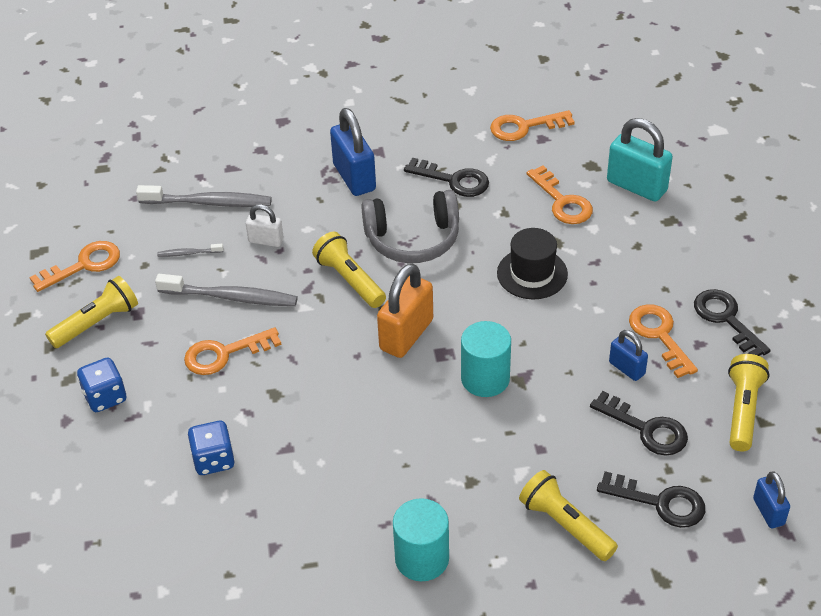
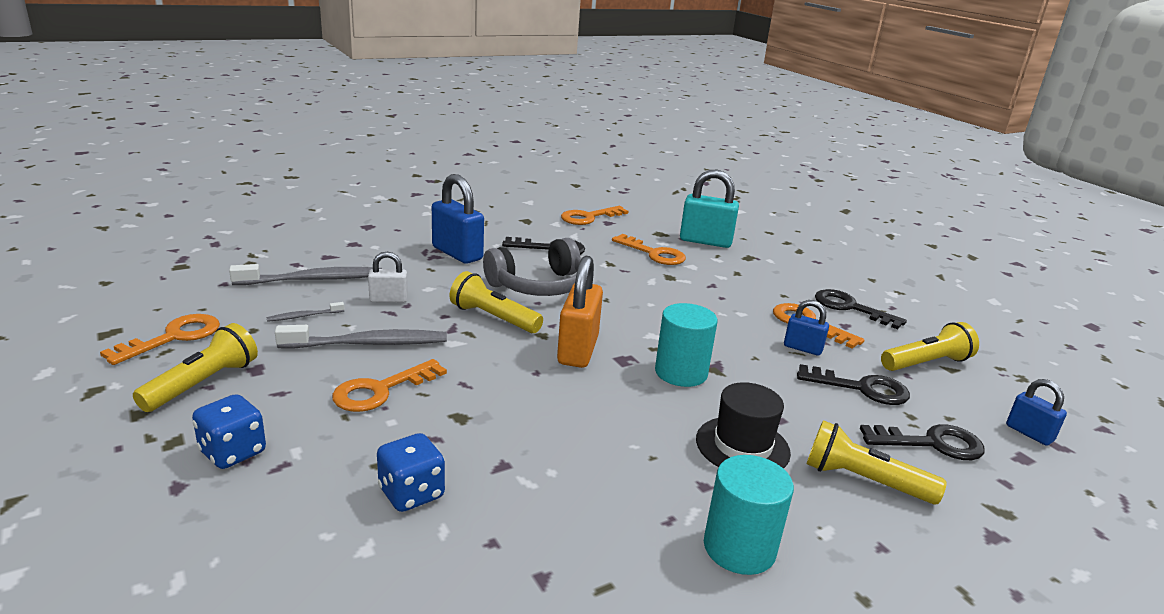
camera: 25 degrees left, 20 degrees down
black hat [497,228,568,299] -> black hat moved to [696,382,791,469]
yellow flashlight [728,354,769,452] -> yellow flashlight turned 75 degrees clockwise [881,322,979,371]

